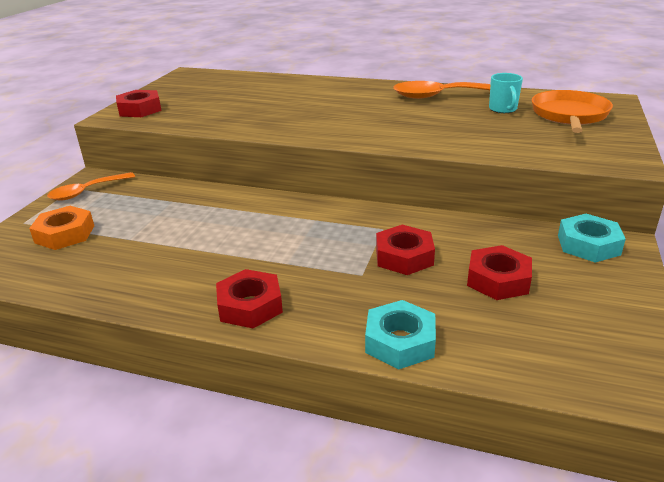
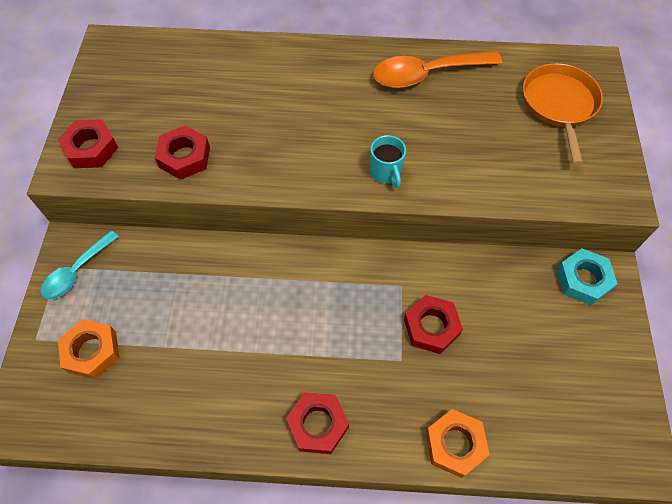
camera: 15 degrees left, 30 degrees up
orange spoon [47,172,135,201] -> turquoise spoon [40,230,119,300]
turquoise nut [365,300,436,369] -> orange nut [426,409,490,478]
red nut [467,245,532,300] -> red nut moved to [155,125,210,180]
turquoise mug [489,73,523,113] -> turquoise mug moved to [370,135,406,188]

